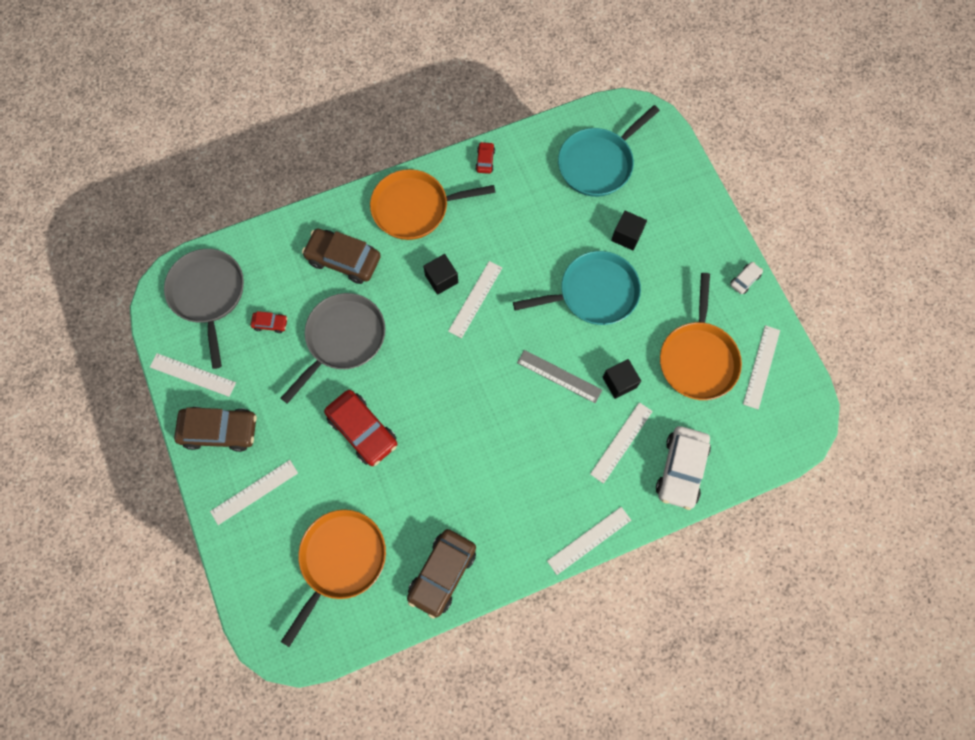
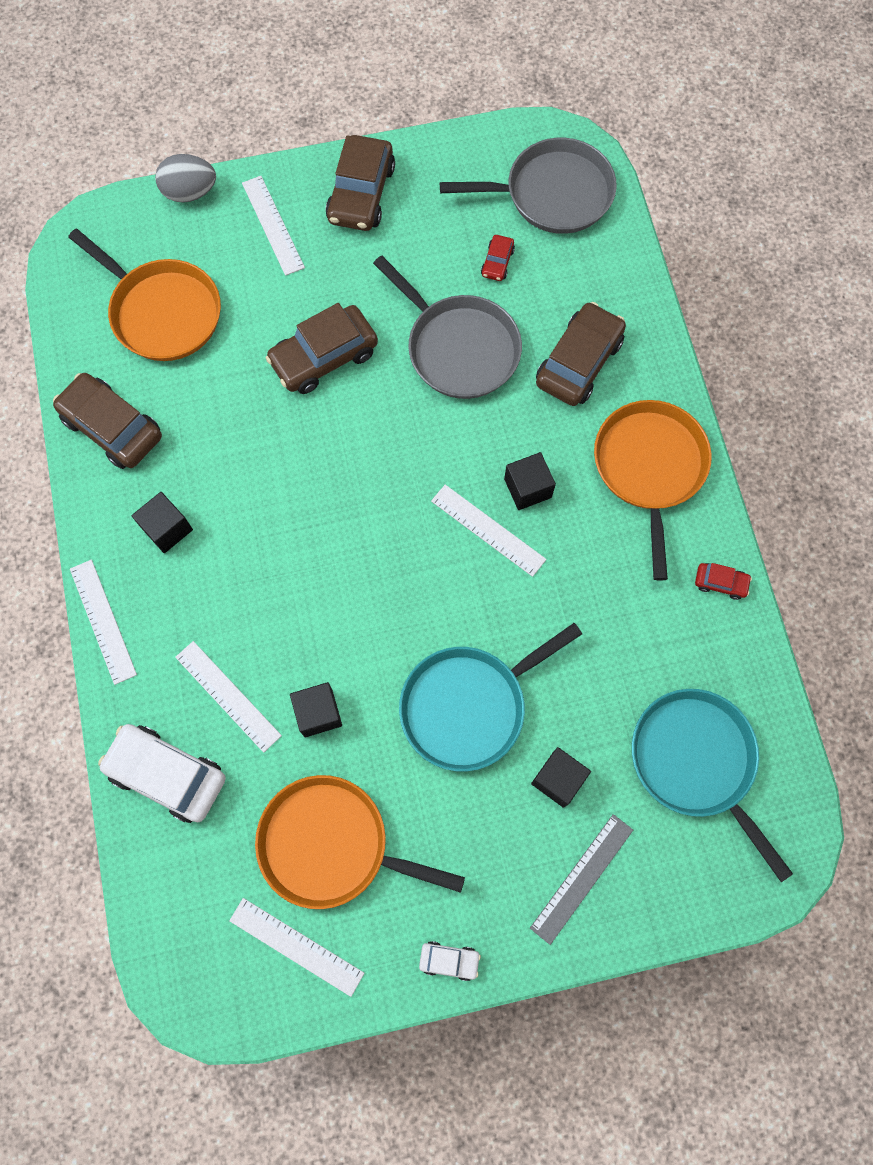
camera: 100 degrees right, 0 degrees up
white ruler [150,353,236,397] -> none
red car [324,390,397,466] -> brown car [266,303,378,394]
turquoise pan [513,251,641,325] -> turquoise pan turned 60 degrees clockwise [399,623,582,772]
grey ruler [517,350,602,403] -> grey ruler moved to [530,814,633,945]
white car [730,262,763,294] -> white car turned 45 degrees counterclockwise [419,941,481,981]
none -> black cube [131,492,193,553]
none -> grey egg [155,154,216,202]

